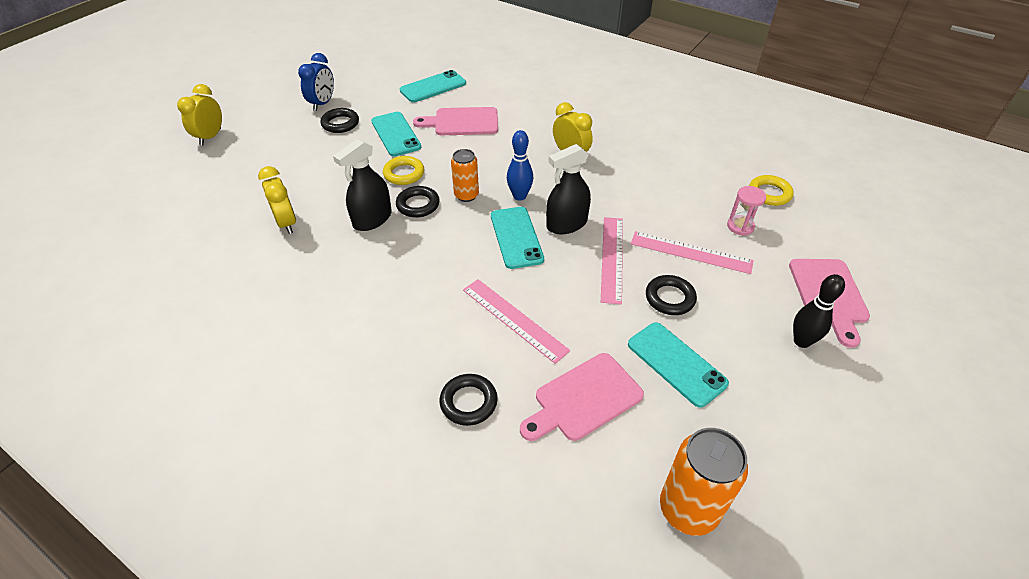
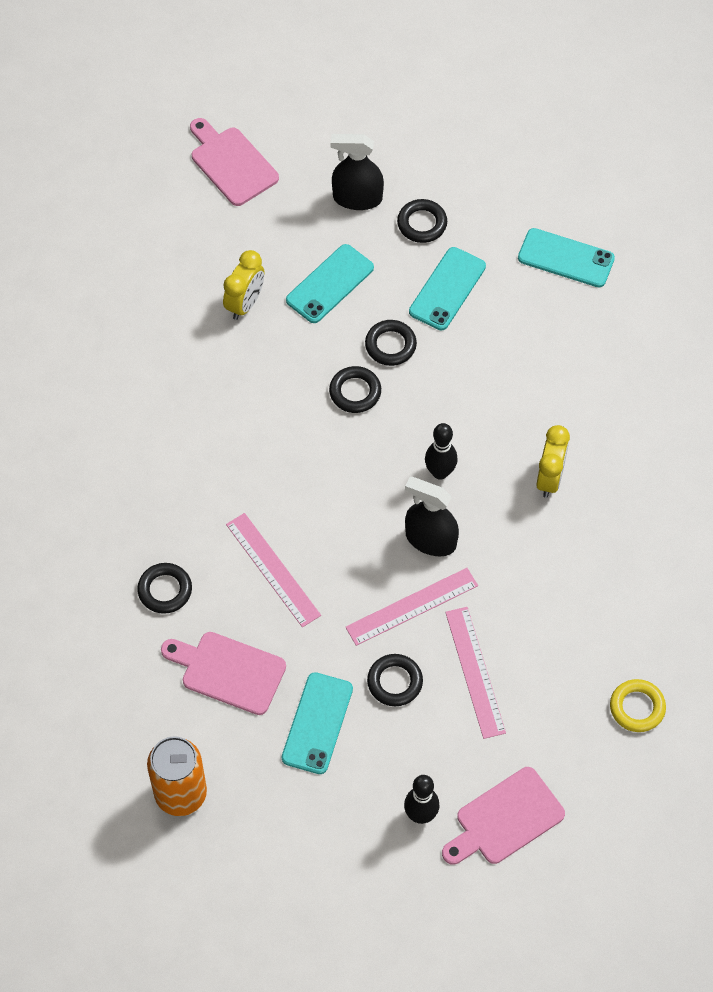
camera: 55 degrees right, 15 degrees up
yellow clock [177,84,222,145] -> none
blue clock [298,53,334,111] -> none
black spray bottle [333,139,392,231] -> black spray bottle moved to [331,134,384,210]
yellow ring [383,156,424,185] -> black ring [365,320,417,366]
pink cutting board [413,107,498,135] -> pink cutting board moved to [190,118,279,206]
orange can [451,149,479,202] -> none
pink ruler [463,279,570,364] -> pink ruler turned 45 degrees counterclockwise [226,513,321,627]
turquoise phone [491,207,544,269] -> turquoise phone moved to [286,244,374,323]
blue bowling pin [507,130,533,201] -> black bowling pin [425,423,458,480]
pink hourglass [727,186,766,236] -> none

